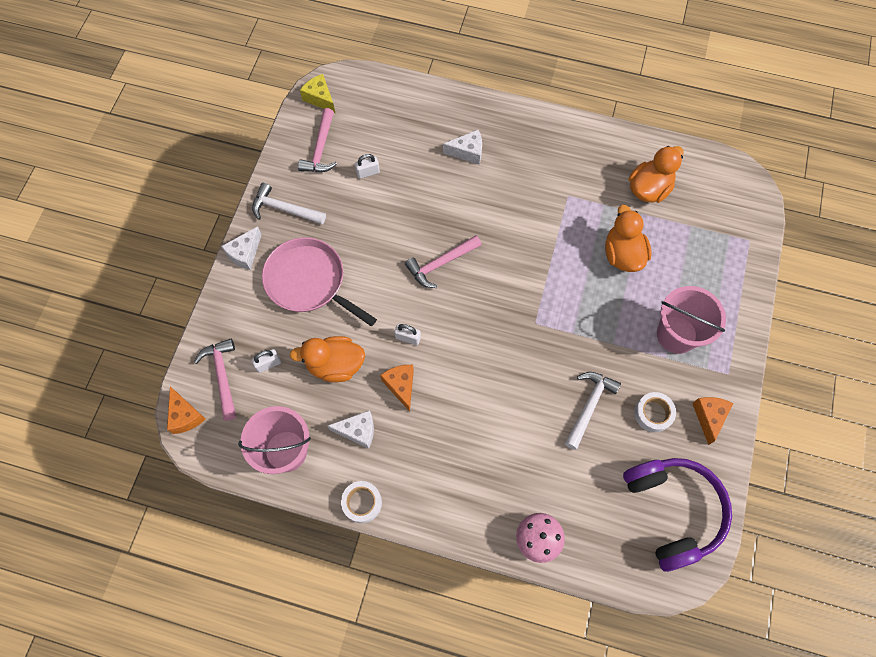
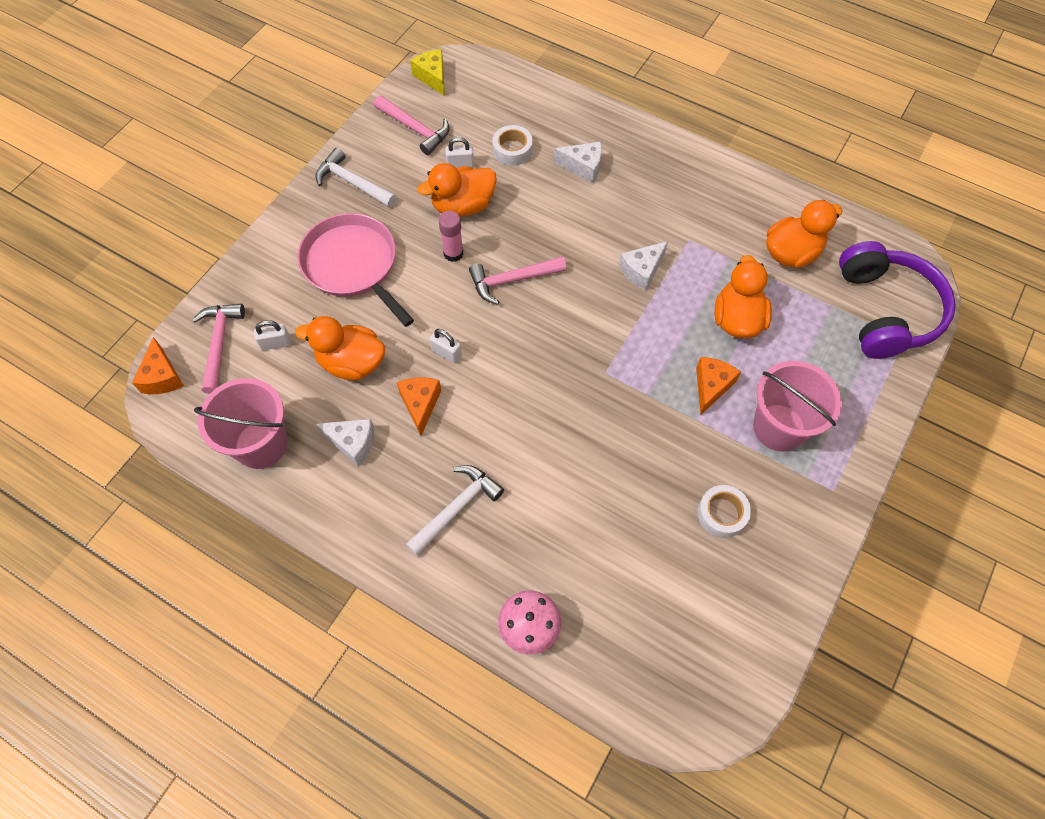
camera: 15 degrees right, 5 degrees down
white cheese [221,226,262,270] -> white cheese moved to [619,241,668,291]
pink hammer [298,108,337,172] -> pink hammer turned 75 degrees counterclockwise [374,95,449,155]
white tape [341,481,382,523] -> white tape moved to [493,125,533,166]
white hammer [565,372,621,450] -> white hammer moved to [406,465,504,556]
purple headphones [623,458,732,572] -> purple headphones moved to [839,241,956,359]
orange cheese [692,397,734,445] -> orange cheese moved to [696,357,741,415]
none -> orange duck [417,163,497,217]
none -> pink glue stick [438,211,464,262]

